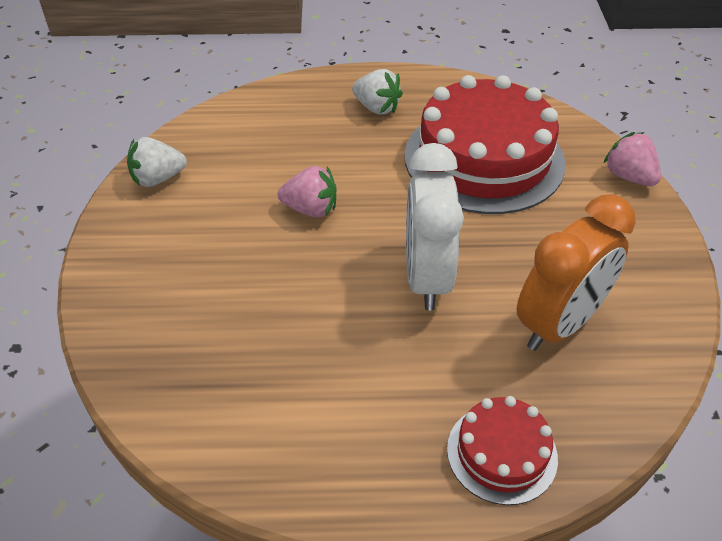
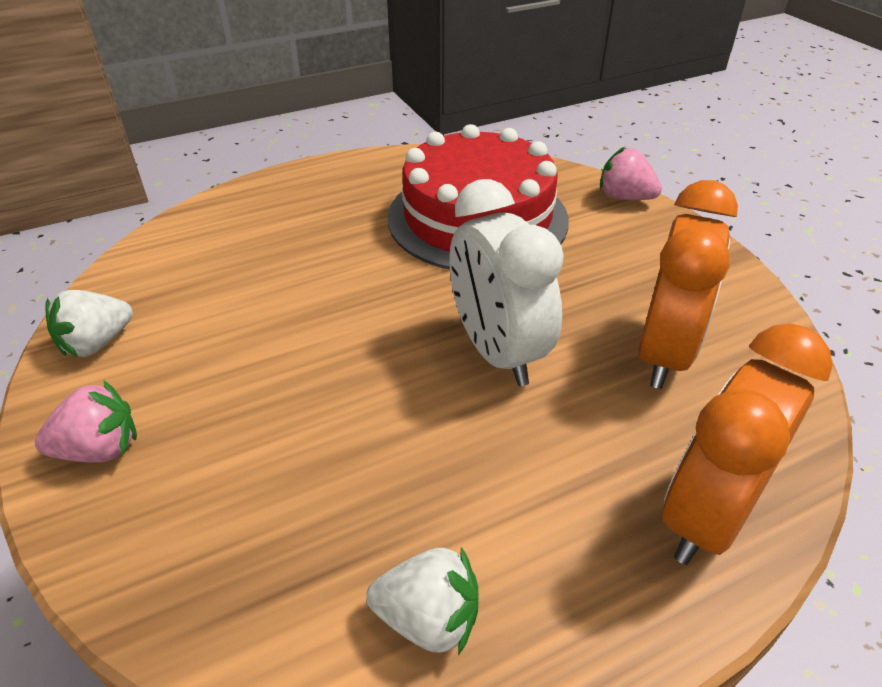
camera: 25 degrees left, 5 degrees down
pink strawberry [278,166,336,217] -> pink strawberry moved to [35,381,137,463]
white strawberry [352,69,403,115] -> white strawberry moved to [366,547,479,656]
red cake [447,396,558,505] -> orange clock [662,323,833,565]

